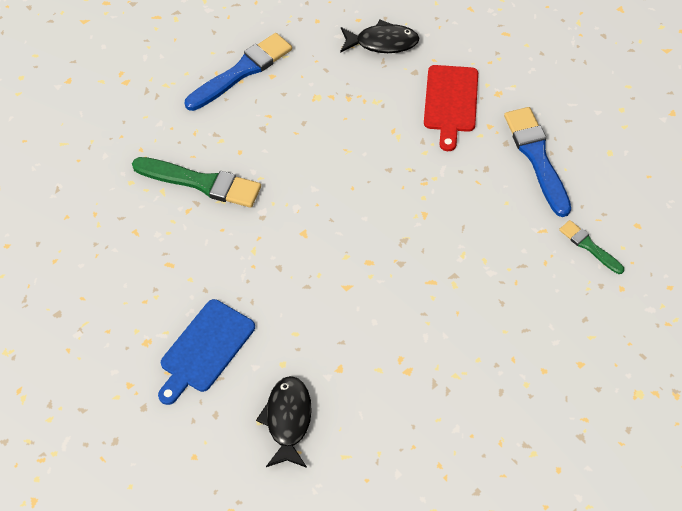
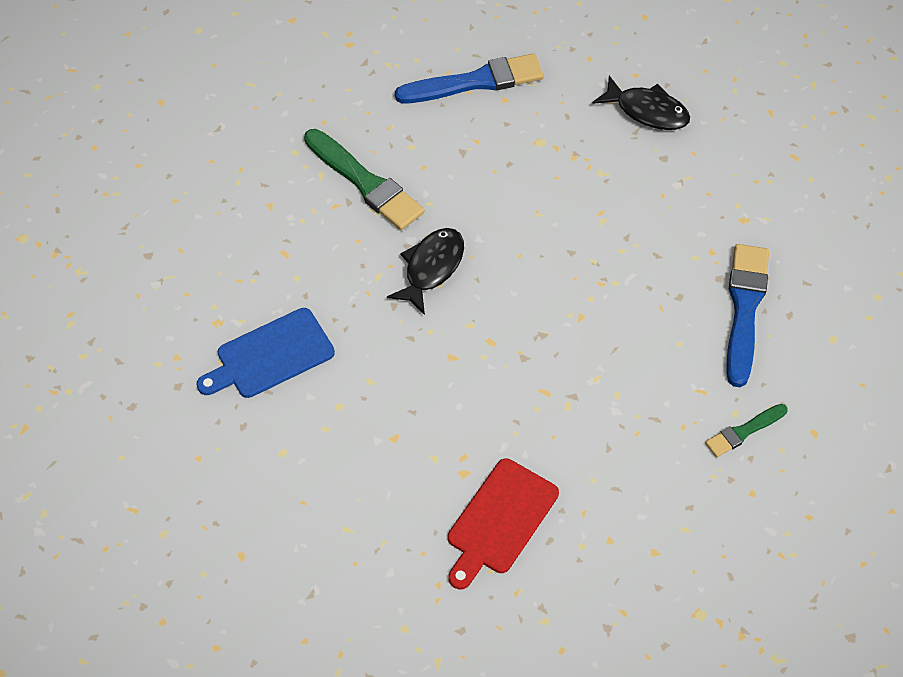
camera: 25 degrees right, 0 degrees up
black fish [256,376,312,468] -> black fish moved to [387,228,464,315]
red cutting board [424,65,478,151] -> red cutting board moved to [448,458,559,589]
green brush [559,220,624,274] -> green brush turned 105 degrees counterclockwise [705,404,788,457]

